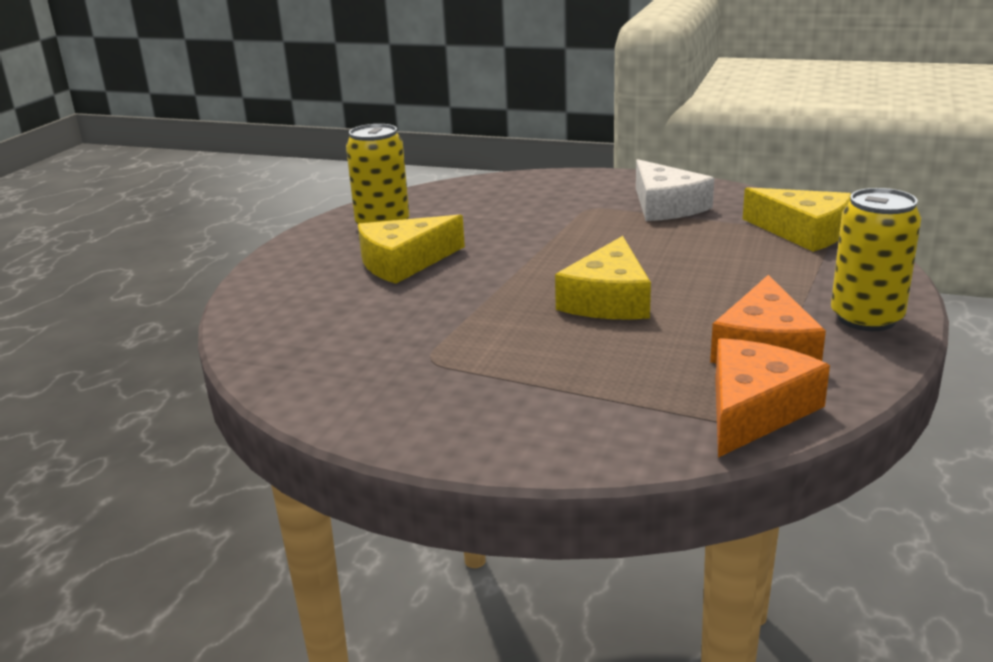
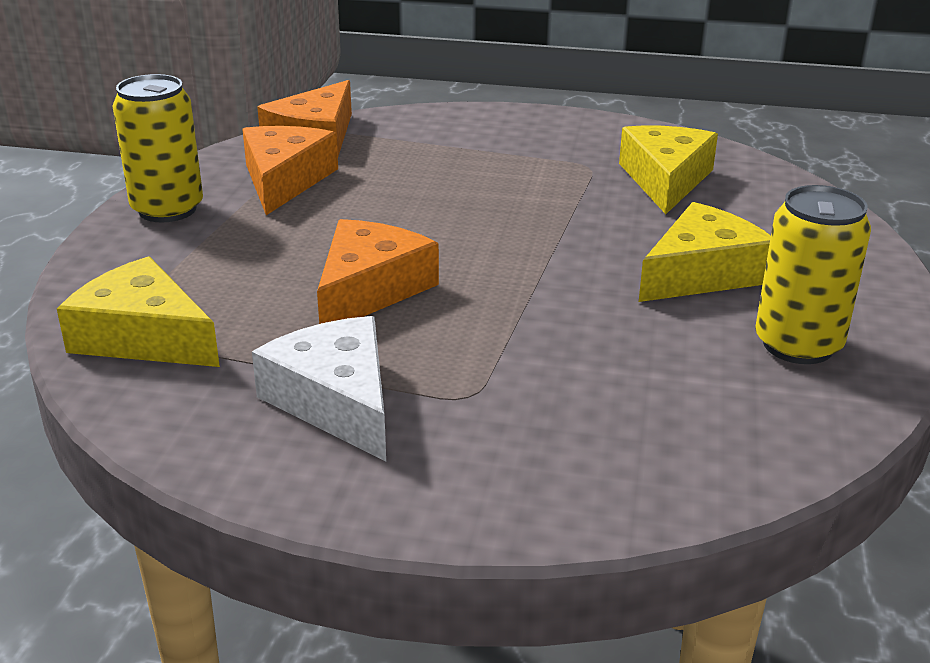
camera: 170 degrees right, 5 degrees up
yellow cheese [555,236,651,320] -> yellow cheese moved to [619,126,718,214]
none -> orange cheese [317,219,439,324]

